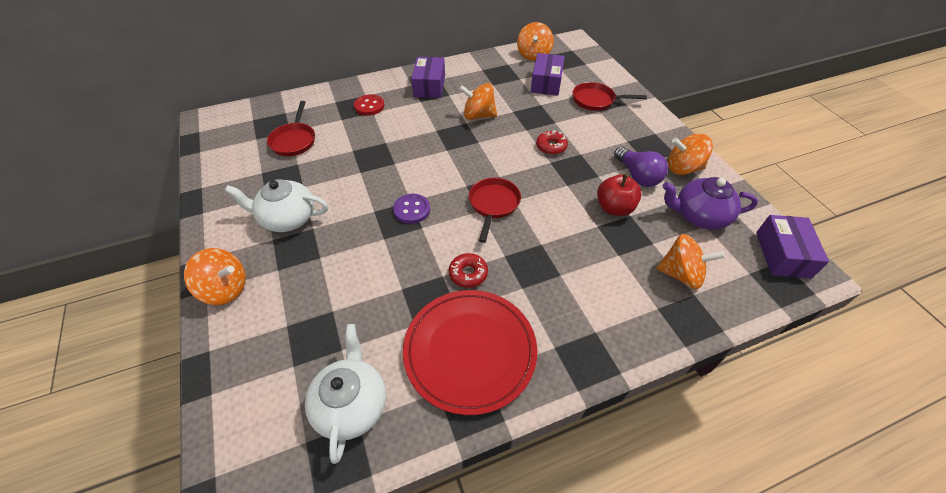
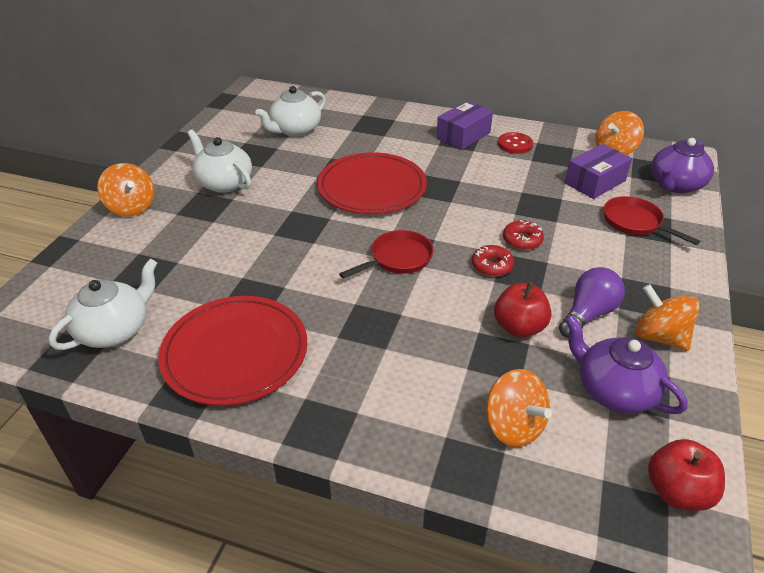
camera: 40 degrees right, 10 degrees down
red pan [267,101,315,156] -> white teapot [255,86,326,137]
red button [354,94,385,116] -> red button moved to [498,132,533,154]
purple button [393,194,430,224] -> none
red donut [449,253,488,288] -> red donut moved to [472,245,514,277]
orange spinning top [459,83,497,120] -> none
purple light bulb [614,146,668,187] -> purple light bulb turned 150 degrees counterclockwise [559,267,625,338]
purple box [756,215,829,278] -> red apple [648,439,725,511]
none -> red plate [317,152,427,214]
none -> purple teapot [651,138,714,193]

